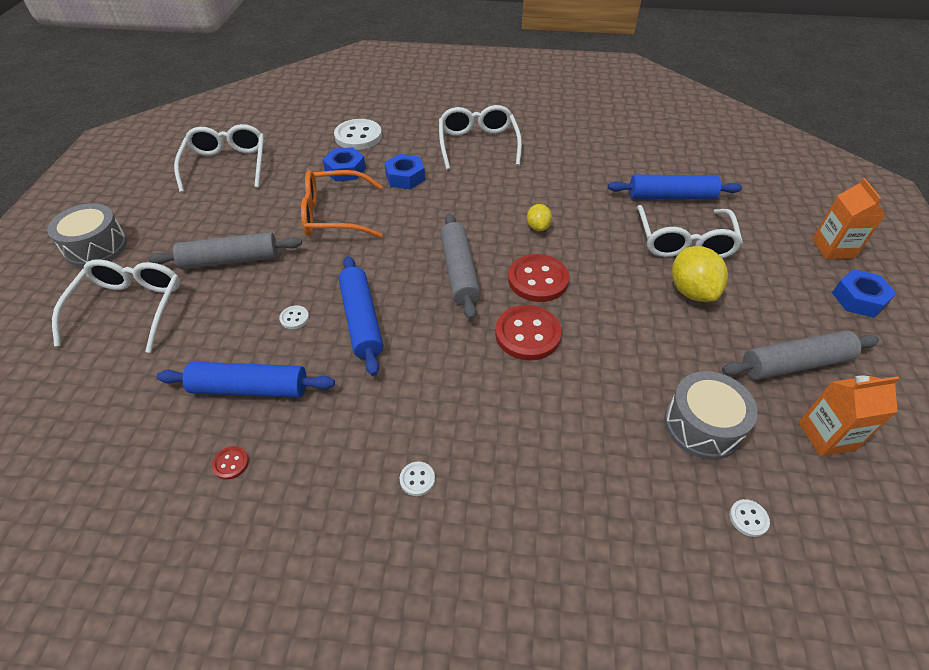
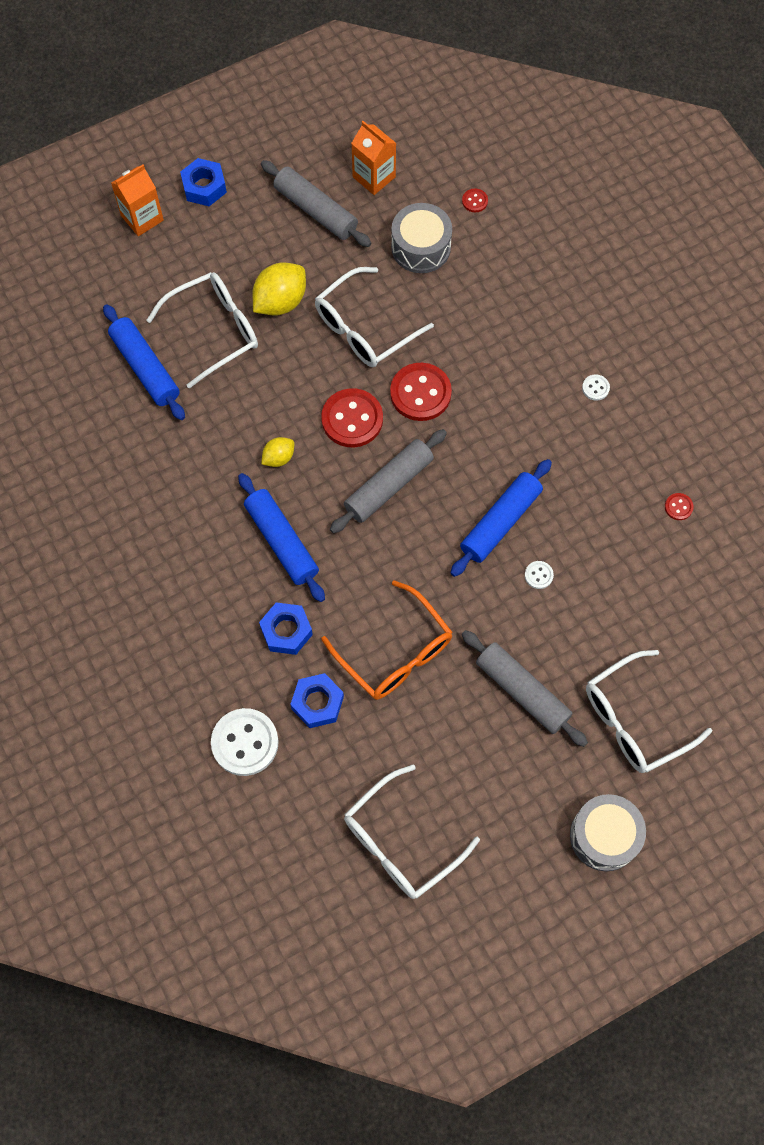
camera: 125 degrees left, 20 degrees up
blue rolling pin [157,362,335,398] -> blue rolling pin moved to [238,473,325,602]
white glasses [439,105,522,170] -> white glasses moved to [315,267,434,367]
white button [730,499,770,537] -> red button [462,188,488,212]

